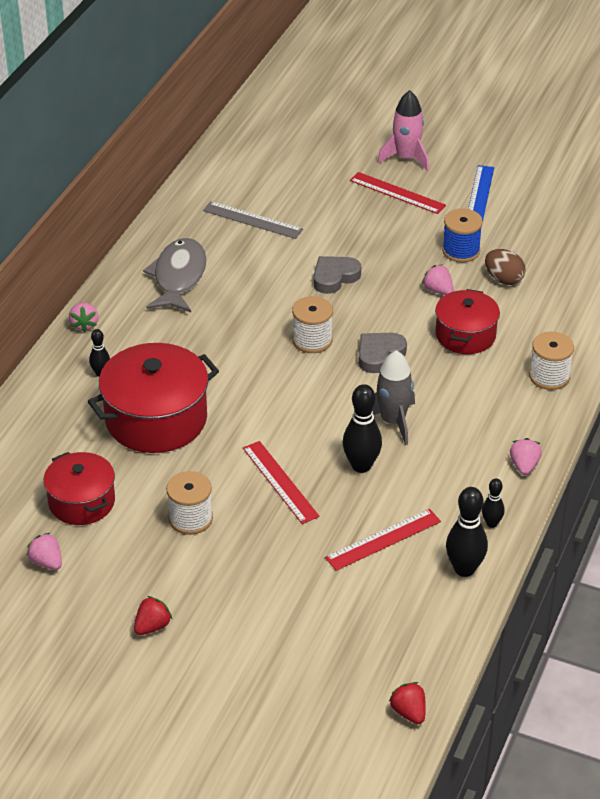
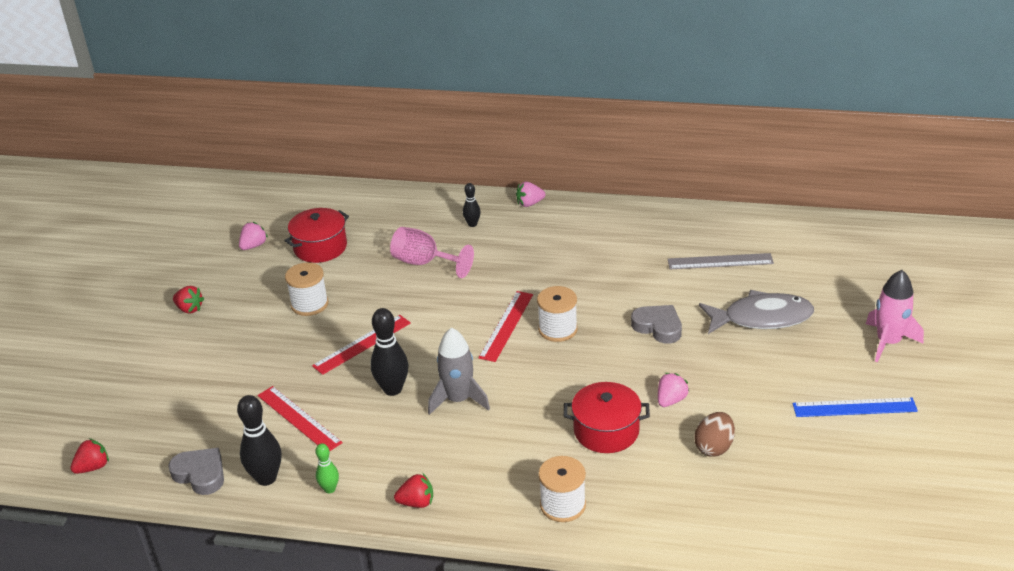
camera: 80 degrees right, 5 degrees down
red pot [88,343,219,453] -> pink goblet [390,227,474,278]
grey fish [143,238,207,312] -> grey fish moved to [699,290,814,334]
grey ruler [203,201,303,239] -> grey ruler turned 75 degrees clockwise [668,253,774,269]
red ruler [350,172,446,214] -> red ruler moved to [478,291,533,362]
grey heart [358,333,407,373] -> grey heart moved to [168,448,224,495]
blue spool [442,208,483,262] -> none
black bowling pin [482,478,505,528] -> green bowling pin [316,443,339,493]
pink strawberry [510,438,542,475] -> red strawberry [394,474,433,508]

